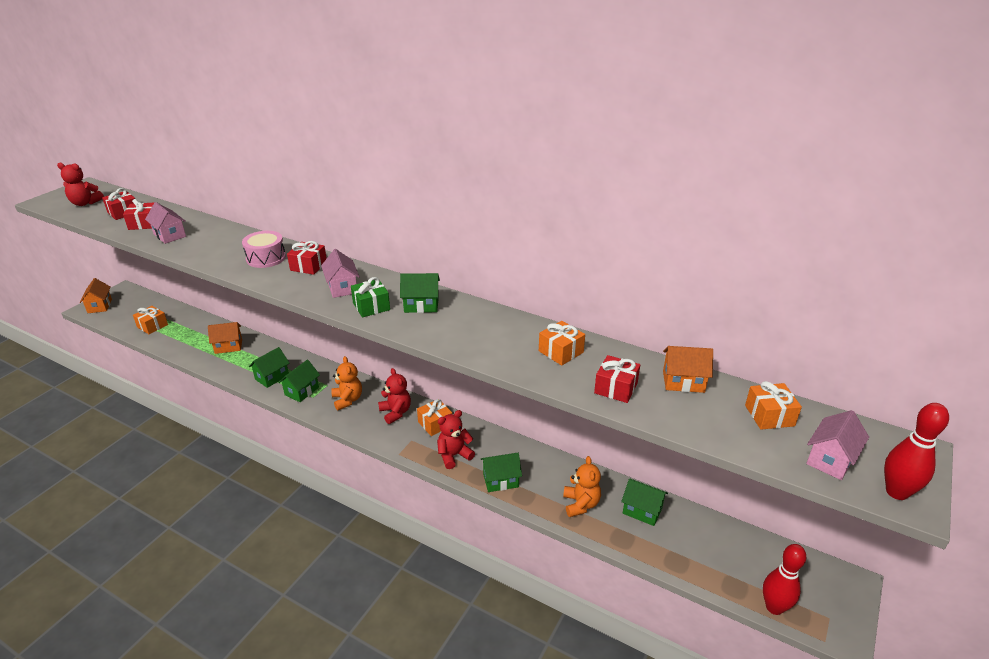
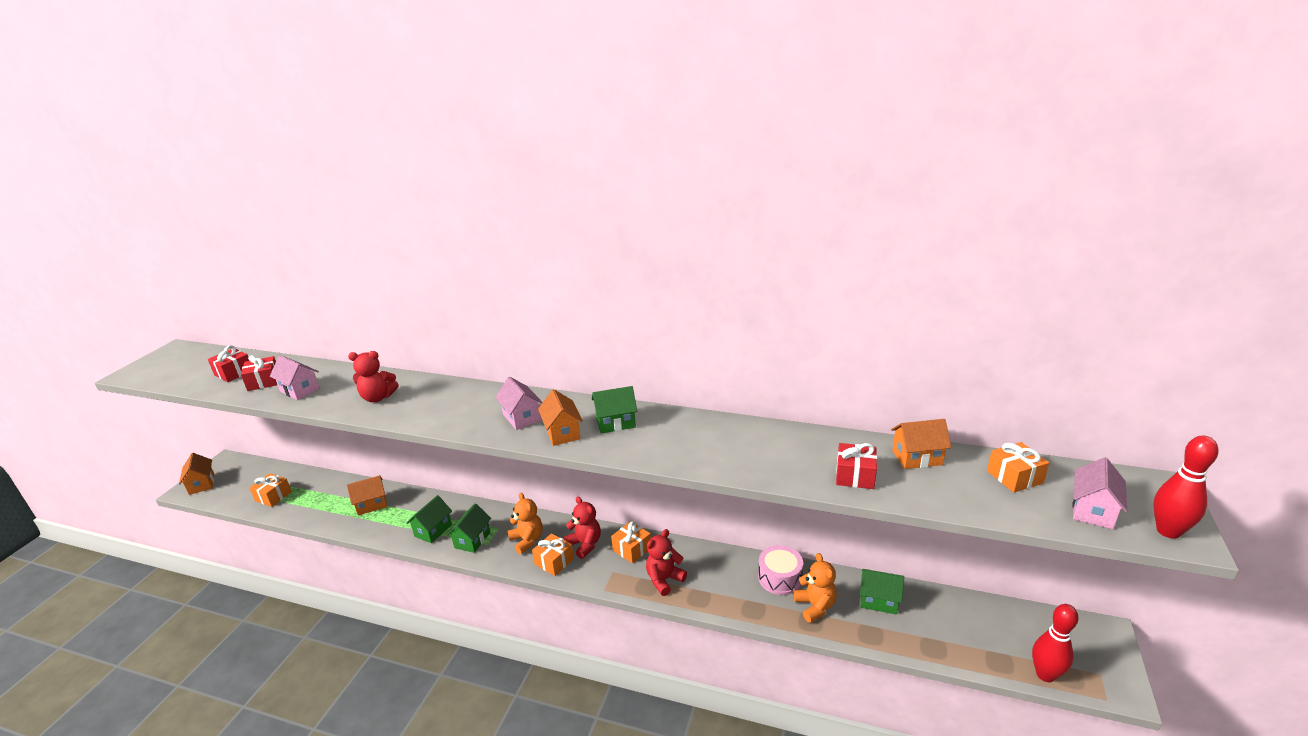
camera: 10 degrees left, 5 degrees down
red teddy bear [57,163,104,206] -> red teddy bear moved to [348,351,399,402]
pink drum [242,231,286,268] -> pink drum moved to [758,545,803,595]
red gift [287,241,327,275] -> none
green gift [351,277,390,317] -> orange house [538,389,583,446]
green house [481,453,522,492] -> none
orange gift [539,321,585,366] -> orange gift moved to [532,533,574,576]

